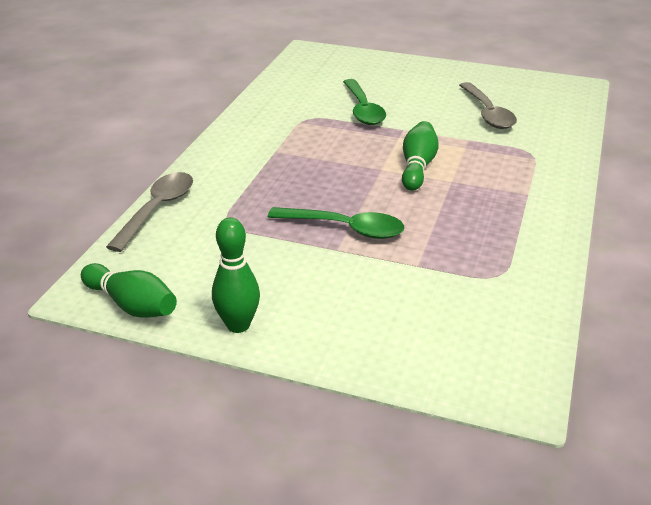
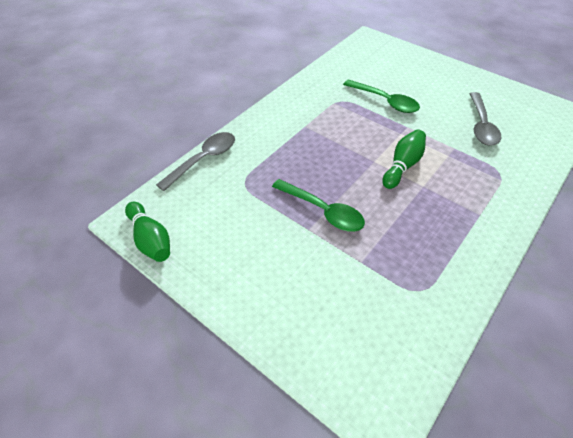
camera: 20 degrees right, 15 degrees up
green bowling pin [212,217,260,333] -> none
green spoon [343,79,386,125] -> green spoon turned 60 degrees counterclockwise [343,79,420,113]

